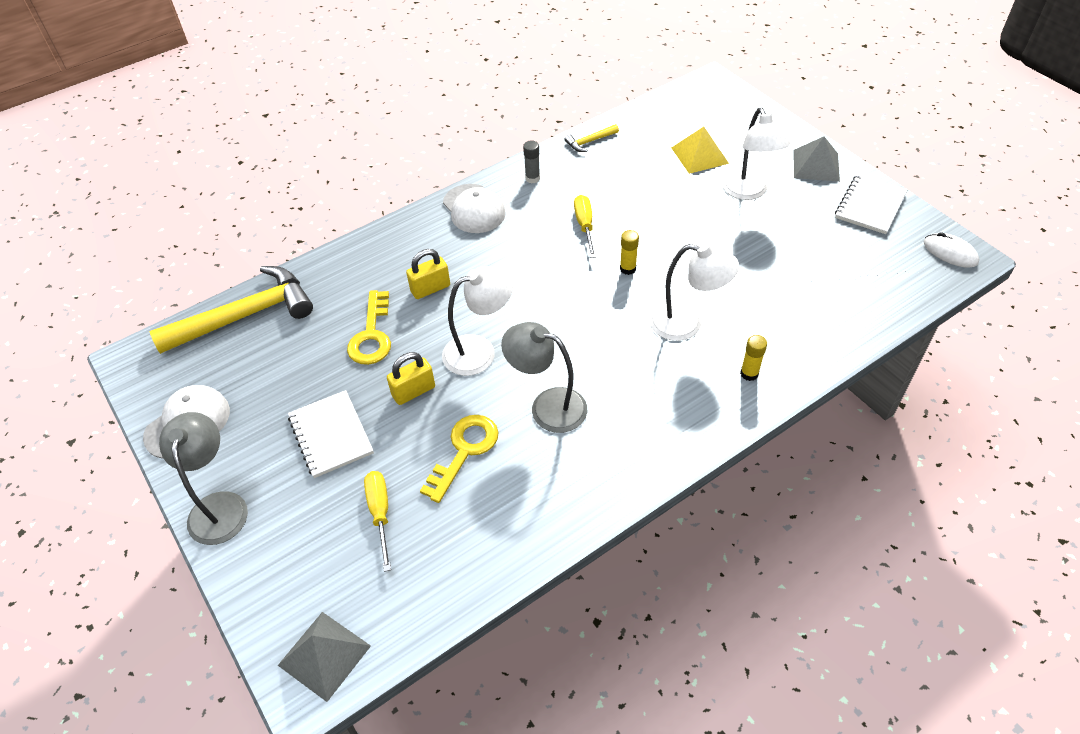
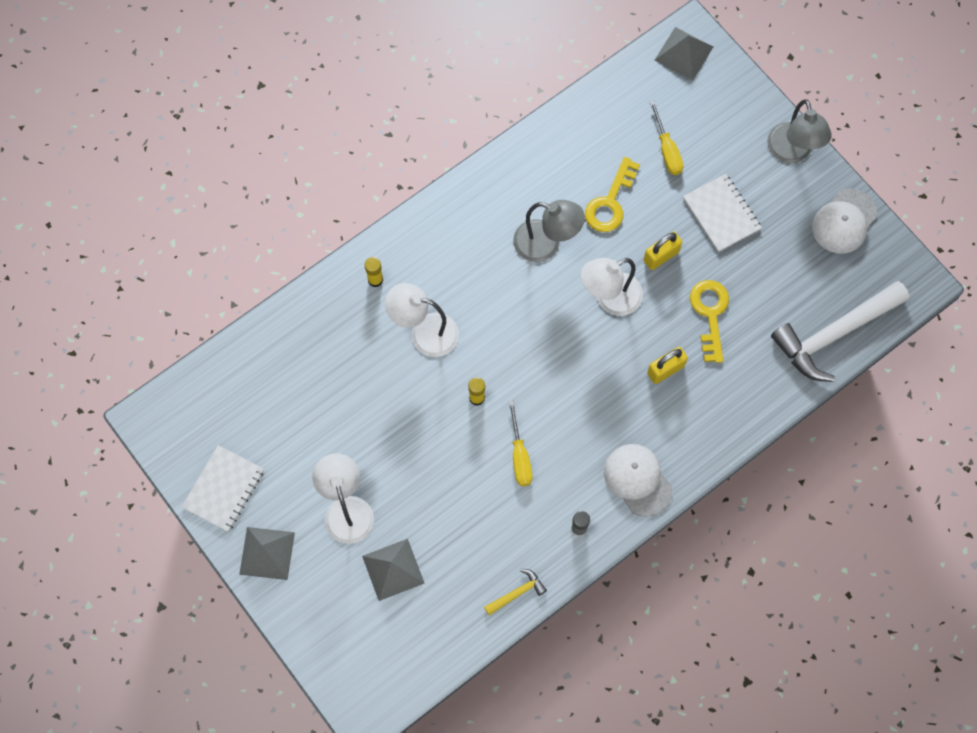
camera: 175 degrees right, 20 degrees up
yellow hammer [150,266,313,354] -> white hammer [771,281,909,382]
yellow pyramid [671,127,729,174] -> grey pyramid [362,539,425,601]
white mouse [924,232,979,268] -> none

